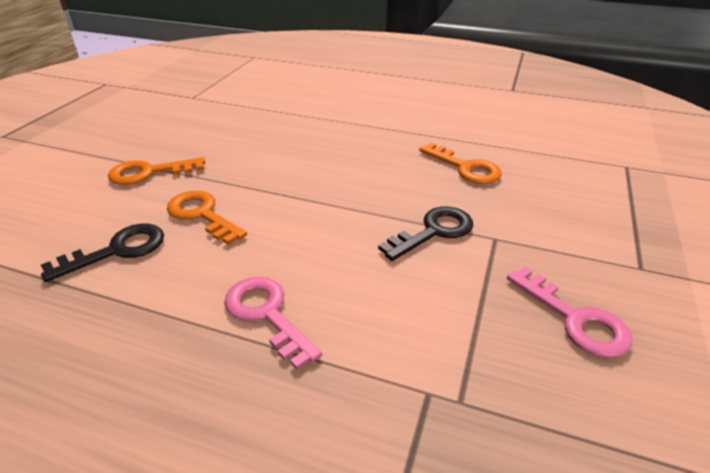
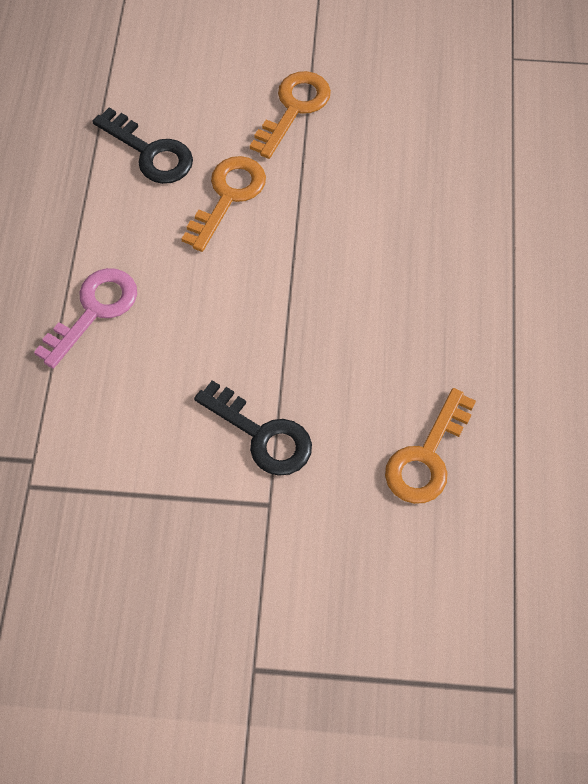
camera: 75 degrees right, 25 degrees up
orange key [108,157,205,185] -> orange key turned 60 degrees clockwise [250,71,331,159]
pink key [507,267,632,358] -> none

